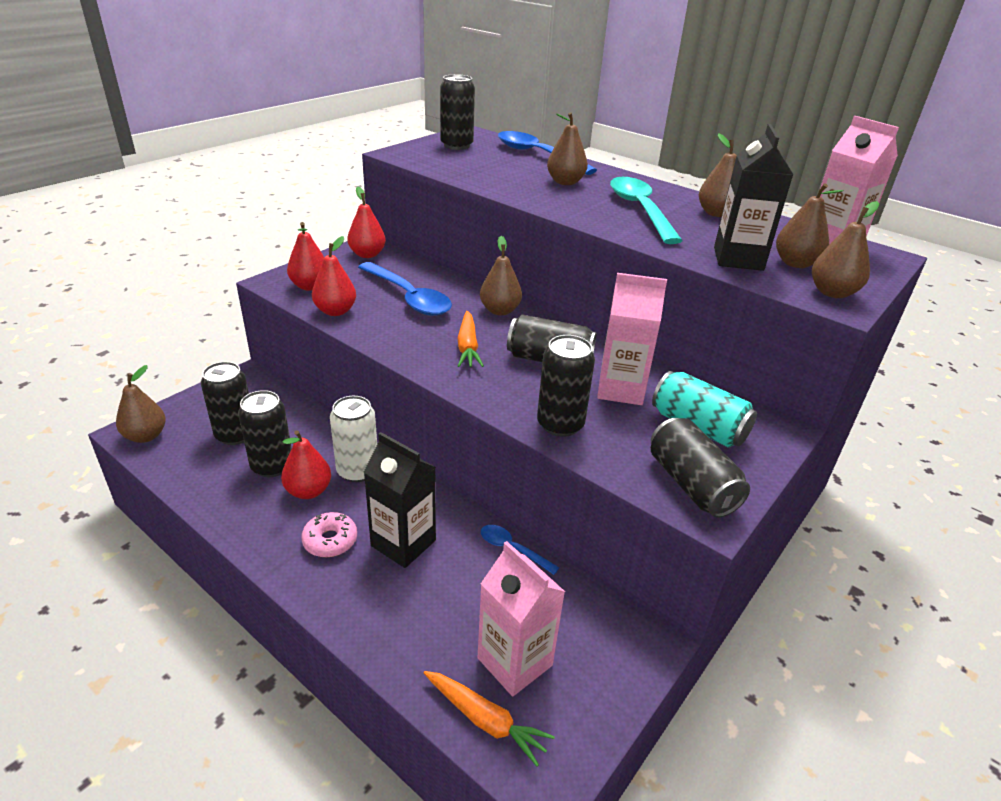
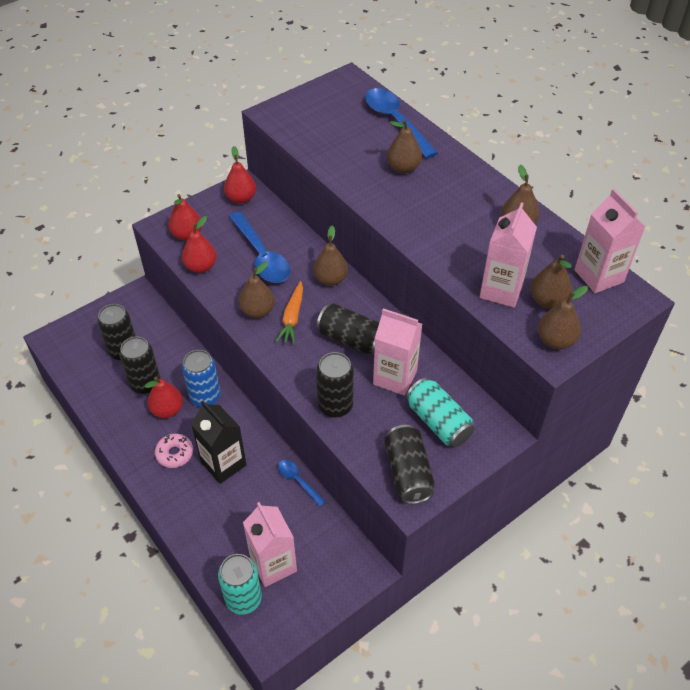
camera: 15 degrees right, 15 degrees up
brown pear [116,365,166,443] -> brown pear moved to [239,261,275,318]
white can [330,396,377,482] -> blue can [182,350,221,407]
orange carrot [424,671,555,766] -> turquoise can [218,554,262,615]
black can [440,74,475,150] -> none
turquoise spoon [610,177,683,244] -> none
black carton [714,124,793,271] -> pink carton [480,202,537,308]

